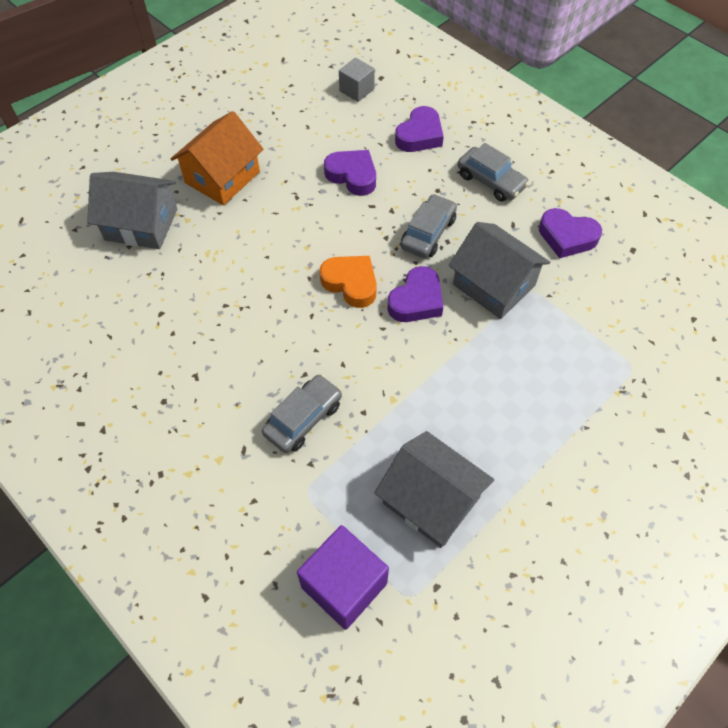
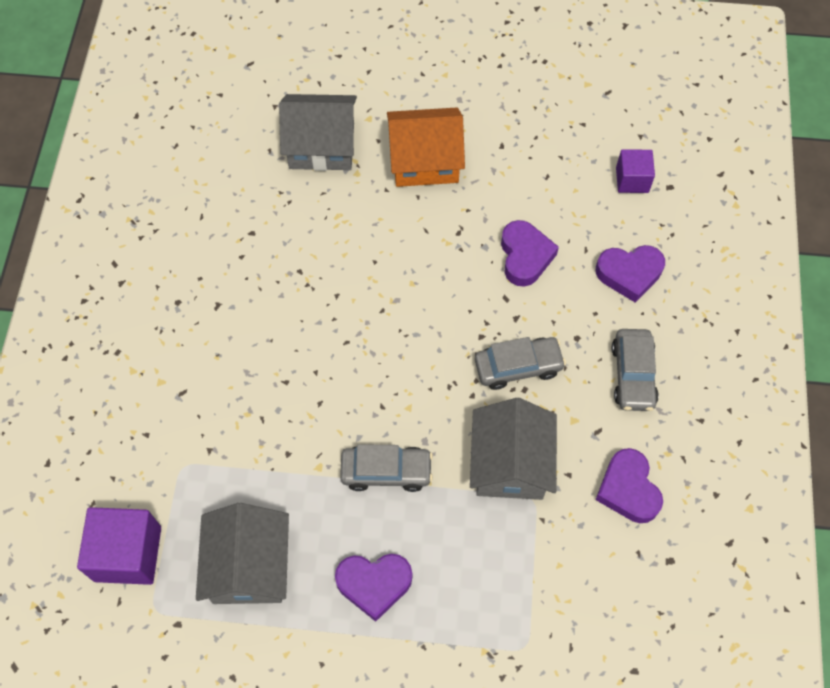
camera: 50 degrees right, 5 degrees up
grey house [87,172,177,249] -> grey house turned 60 degrees counterclockwise [279,94,357,171]
grey car [262,374,342,453] -> grey car moved to [340,444,433,492]
orange heart [319,256,377,308] -> none
grey cube [339,58,375,102] -> purple cube [616,149,655,193]
purple heart [388,266,443,322] -> purple heart moved to [335,554,412,622]

